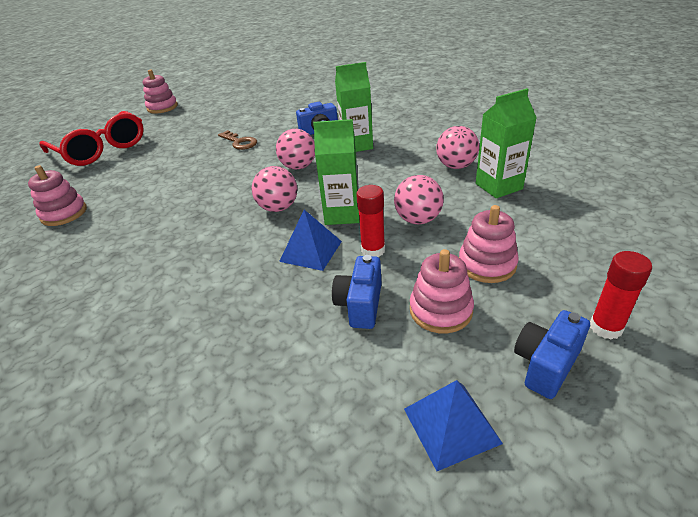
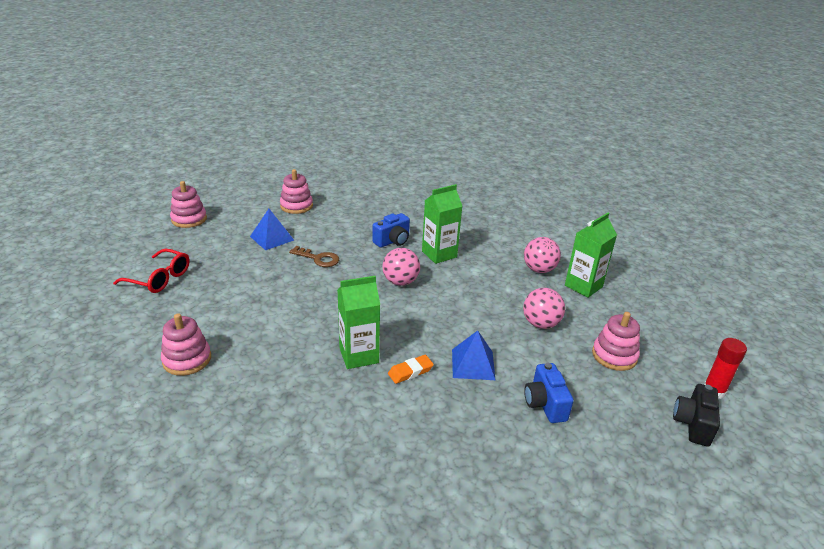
camera: 25 degrees left, 5 degrees down
red glasses [39,111,144,166] -> red glasses [113,249,190,293], size x0.63
pink ball [252,166,297,212] -> none
green carton [313,119,360,225] -> green carton moved to [337,276,380,369]
red glue stick [356,185,385,257] -> none
blue pyramid [404,380,503,471] -> blue pyramid moved to [250,209,294,250]
pink stacking toy [410,249,474,333] -> pink stacking toy moved to [280,169,313,214]
blue camera [514,310,590,399] -> black camera [673,384,720,447]
none -> orange eraser [388,355,434,384]

